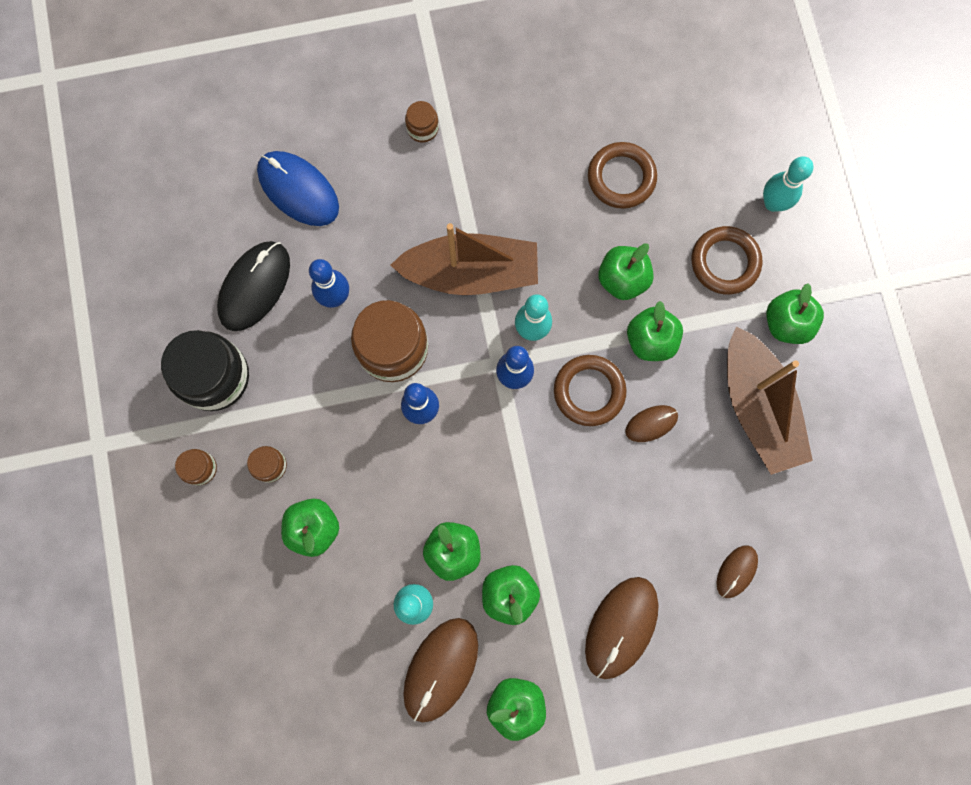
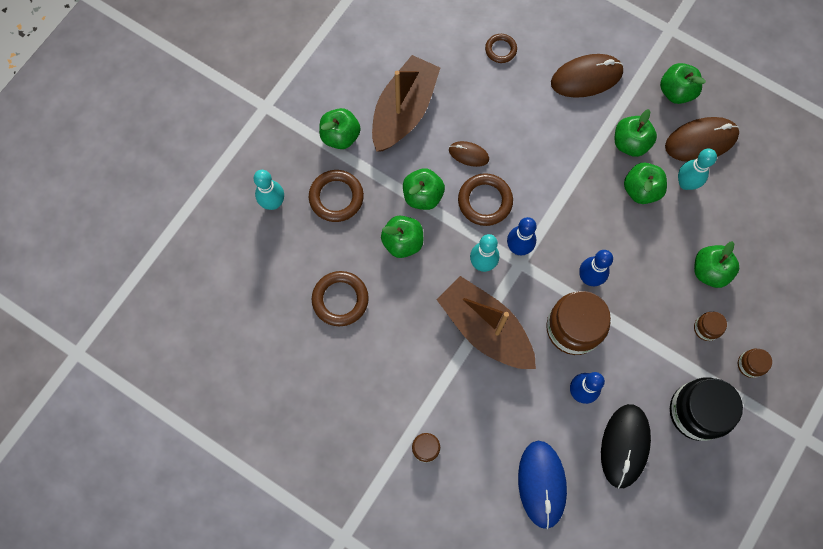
camera: 135 degrees left, 5 degrees down
black mouse [217,241,290,331] -> black mouse turned 60 degrees counterclockwise [601,404,651,488]
brown mouse [717,545,758,598] -> brown ring [485,34,517,63]

